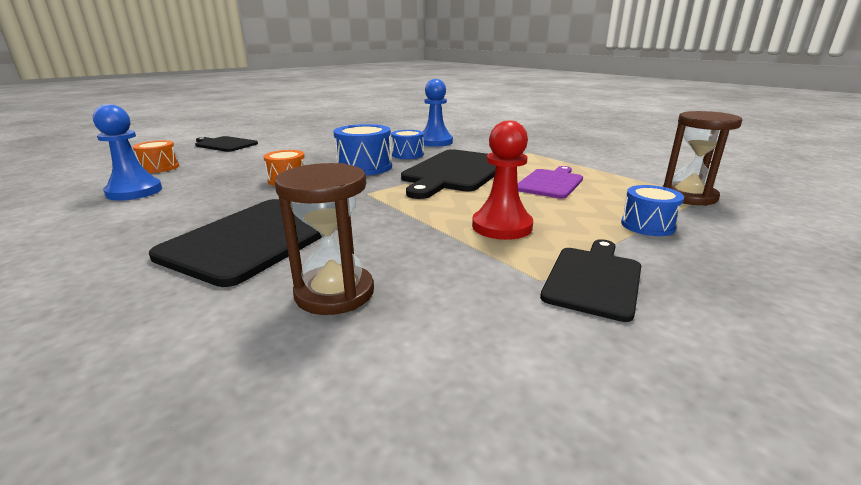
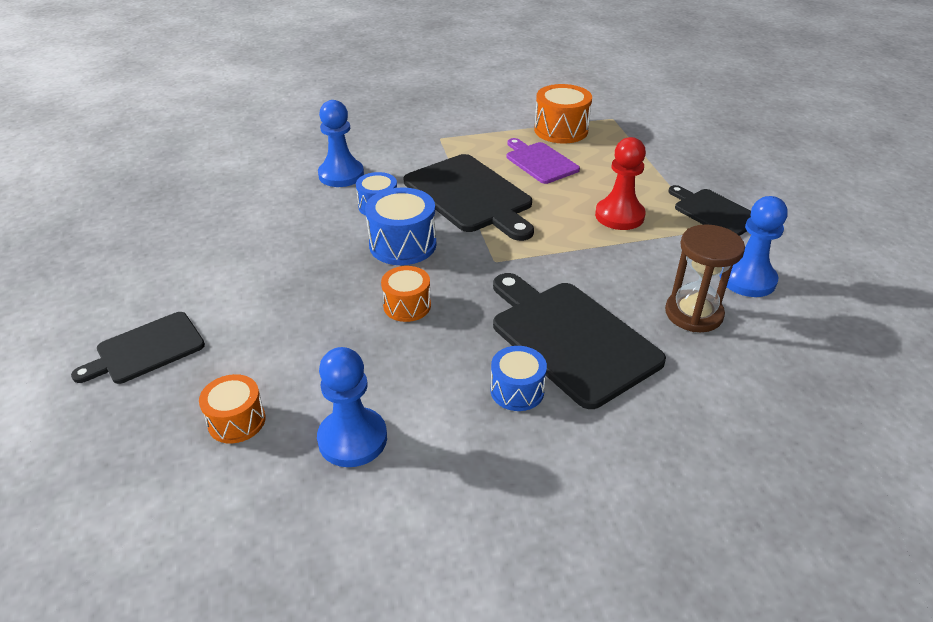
camera: 65 degrees left, 15 degrees up
blue drum [621,185,684,236] -> blue drum moved to [490,346,547,411]
brown hourglass [663,111,742,206] -> none
none -> orange drum [534,84,592,144]
none -> blue pawn [720,196,788,297]

